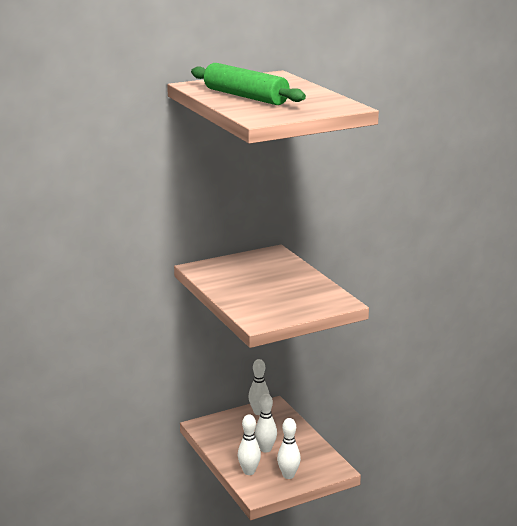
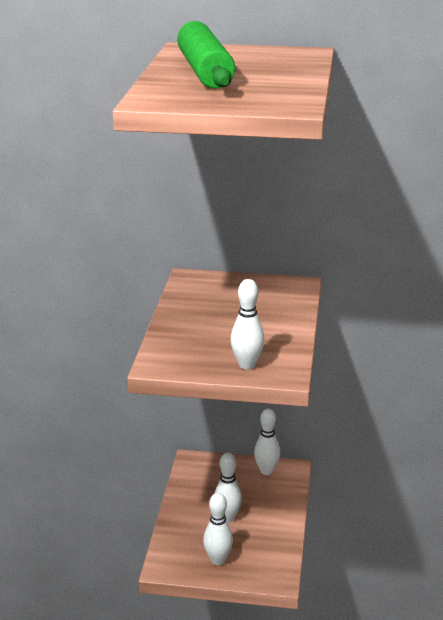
camera: 35 degrees right, 5 degrees up
white bowling pin [238,414,261,475] -> white bowling pin moved to [231,279,264,369]

